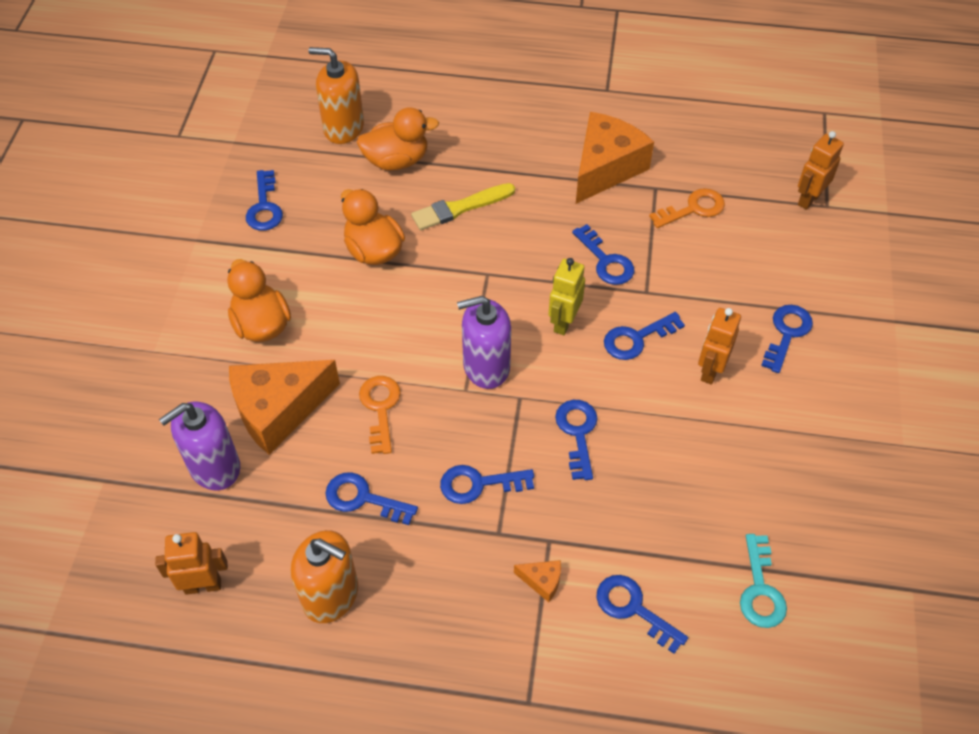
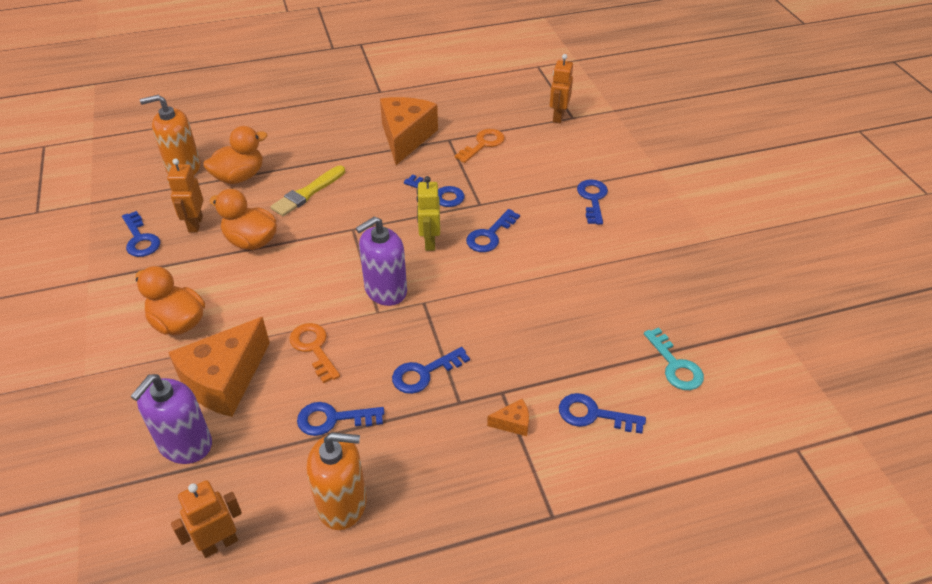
camera: 25 degrees left, 10 degrees down
blue key [555,400,598,480] -> none
orange robot [698,308,741,385] -> orange robot moved to [167,158,203,233]

